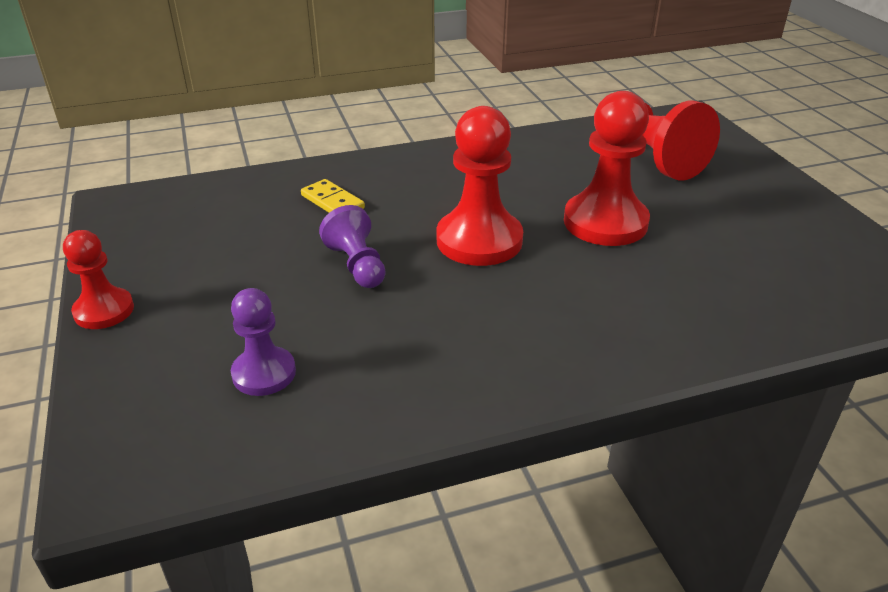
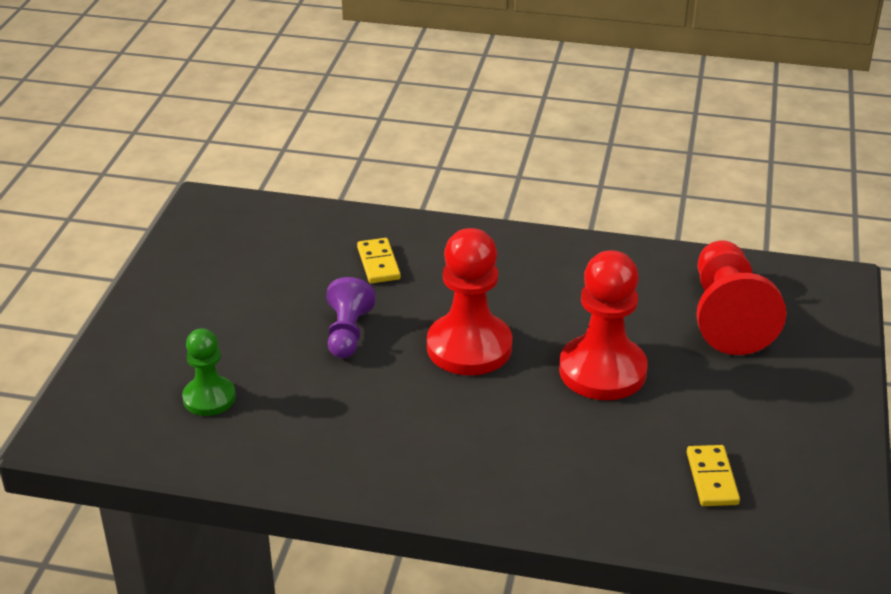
camera: 30 degrees right, 0 degrees up
red pawn [63,230,134,329] -> none
purple pawn [231,288,296,396] -> green pawn [182,328,236,416]
none -> yellow domino [687,445,740,506]

